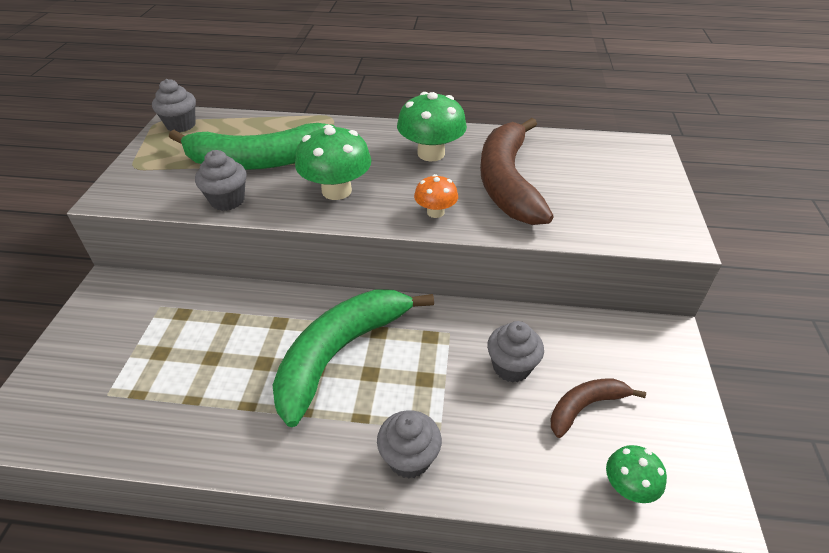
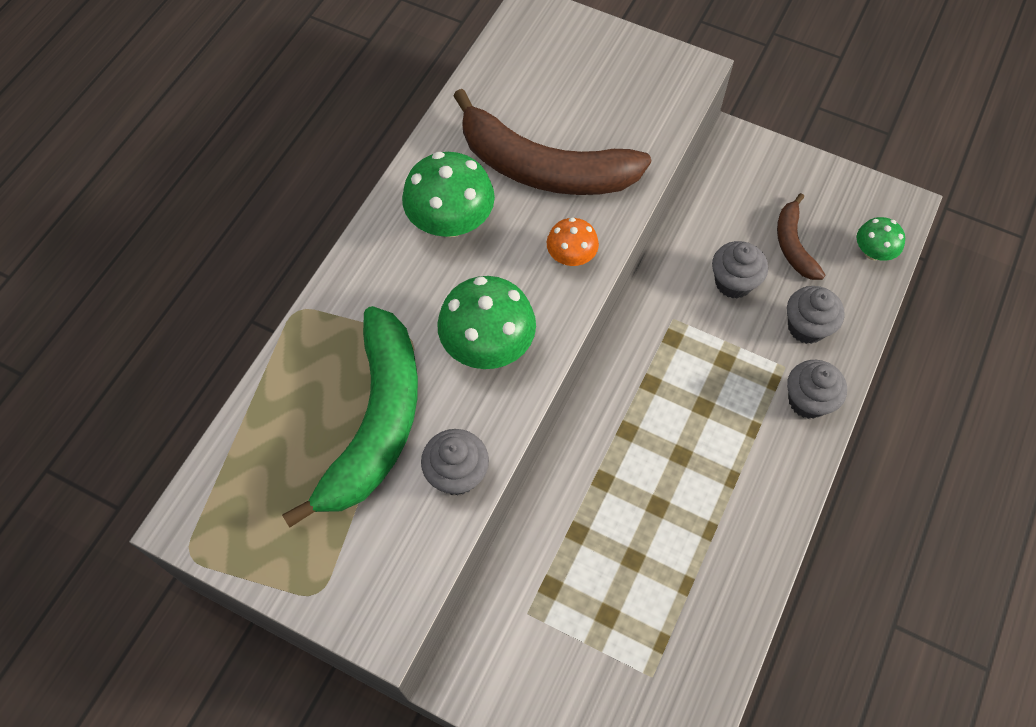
camera: 70 degrees left, 20 degrees up
grey cupcake [152,79,196,132] -> grey cupcake moved to [787,286,844,344]
green banana [273,289,434,427] -> none

